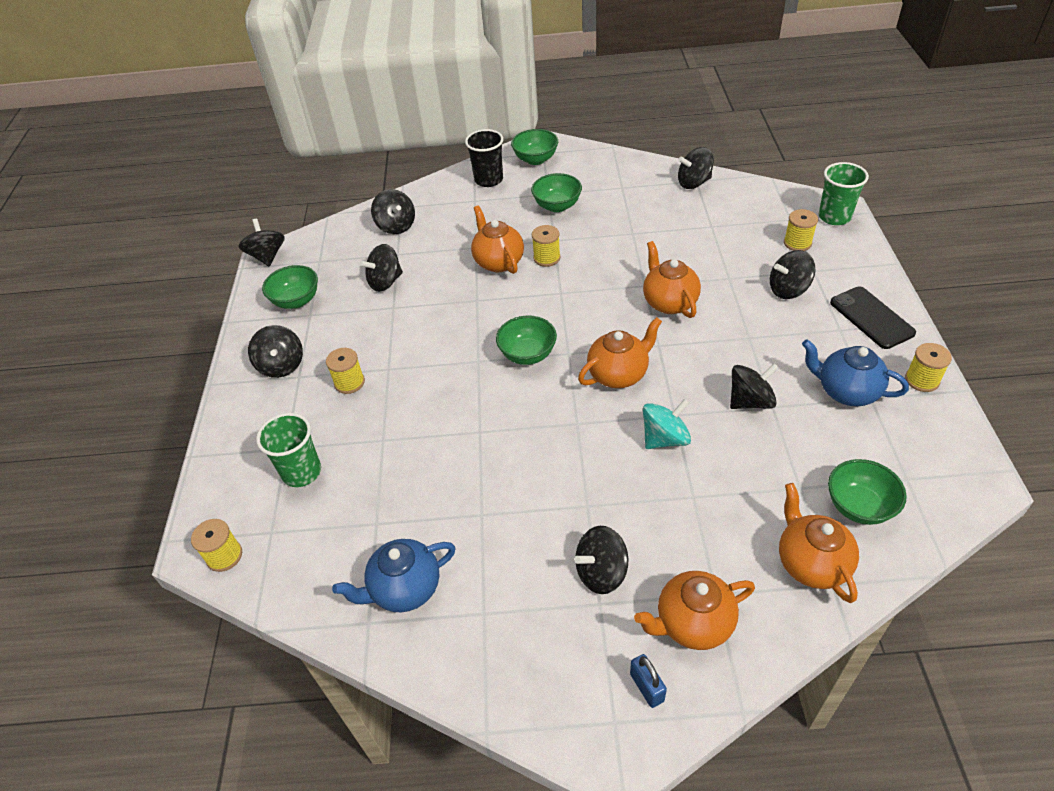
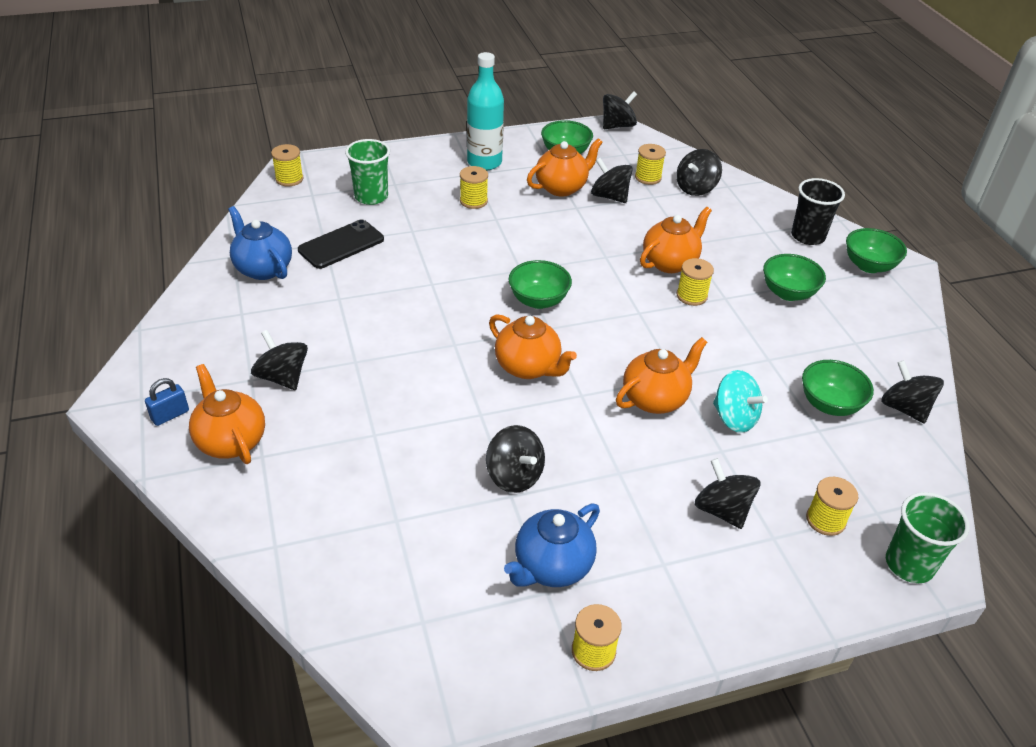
camera: 70 degrees right, 5 degrees down
black spinning top [248,325,303,378] -> turquoise bottle [467,52,504,170]
turquoise spinning top [643,399,691,449] -> turquoise spinning top moved to [713,370,768,433]
orange teapot [779,483,859,603] -> orange teapot moved to [527,138,603,196]
blue teapot [802,339,909,406] -> blue teapot turned 150 degrees counterclockwise [504,504,600,587]
green bowl [828,459,907,525] -> green bowl moved to [802,360,874,416]
black phone [830,286,916,349] -> black phone moved to [298,219,384,269]
none -> yellow spool [635,144,666,185]

